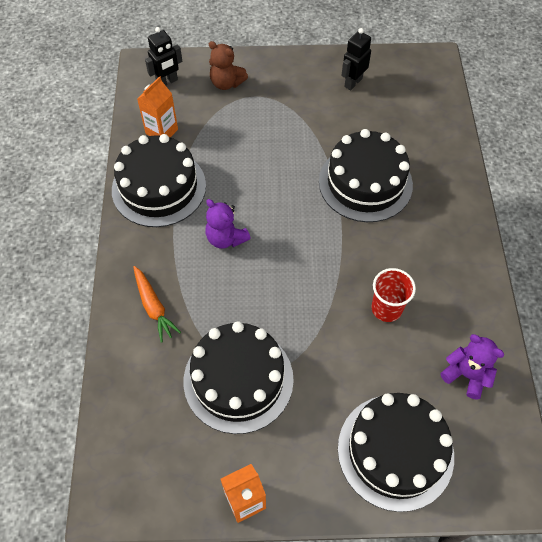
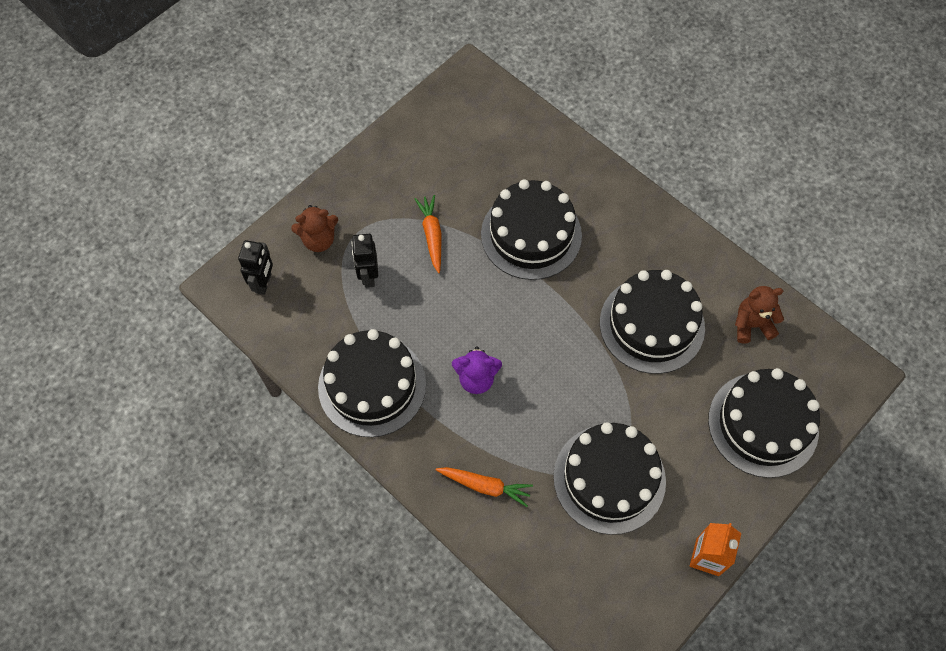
camera: 45 degrees left, 5 degrees up
orange carton [137,76,178,137] -> none
black robot [341,28,371,90] -> black robot moved to [351,234,378,288]
red cup [372,268,416,322] -> black cake [600,270,705,374]
purple teddy bear [440,334,504,400] -> brown teddy bear [735,286,784,344]
none -> orange carrot [415,195,441,273]

